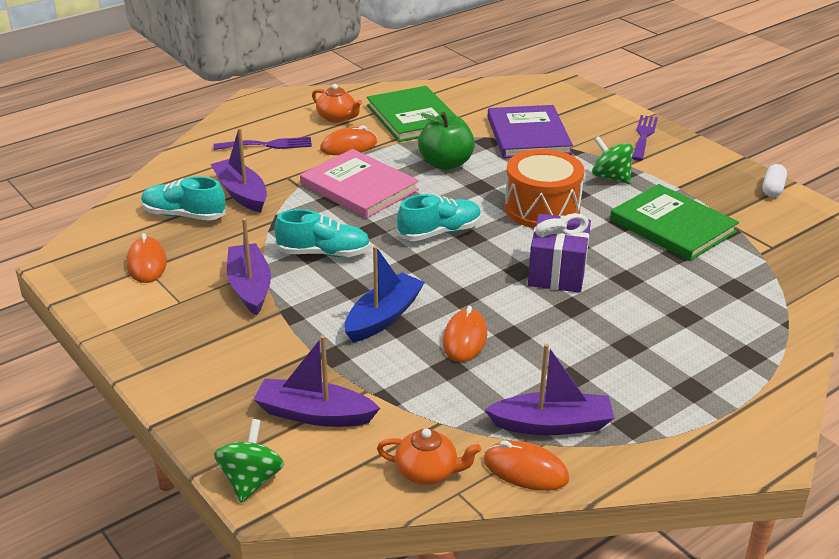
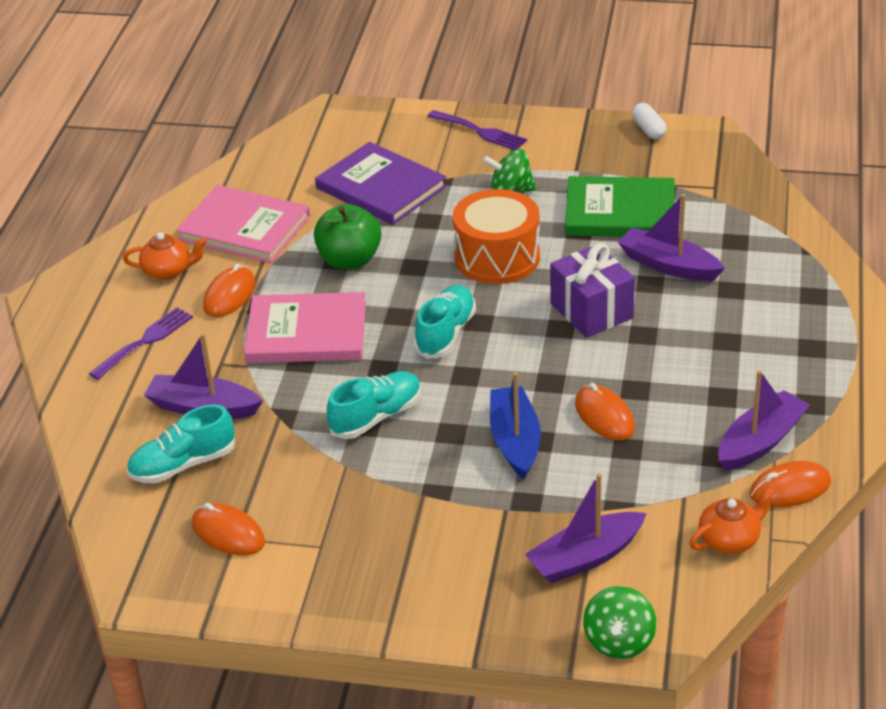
camera: 40 degrees left, 5 degrees up
green spinning top [214,419,284,503] -> green spinning top turned 135 degrees counterclockwise [583,586,656,659]
purple boat [227,218,271,315] -> purple boat moved to [618,194,725,281]
green book [367,86,456,142] -> pink book [176,185,310,263]
purple fork [632,115,658,161] -> purple fork turned 150 degrees clockwise [427,110,527,150]

